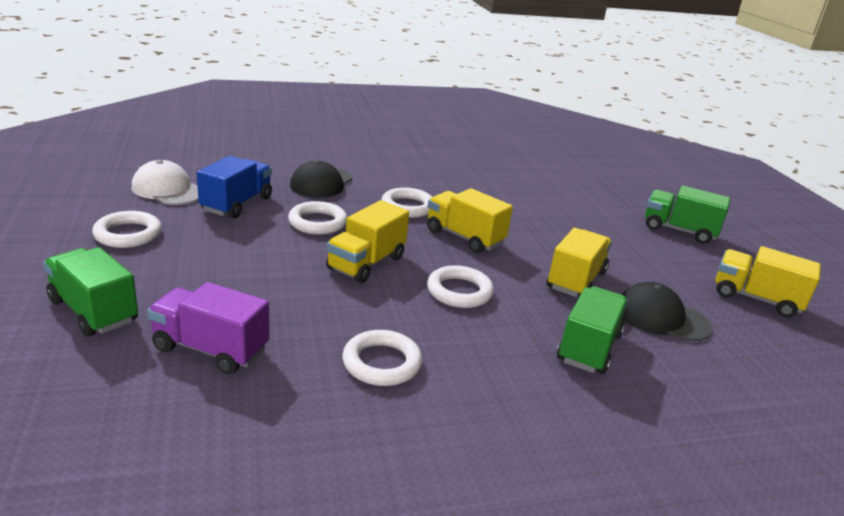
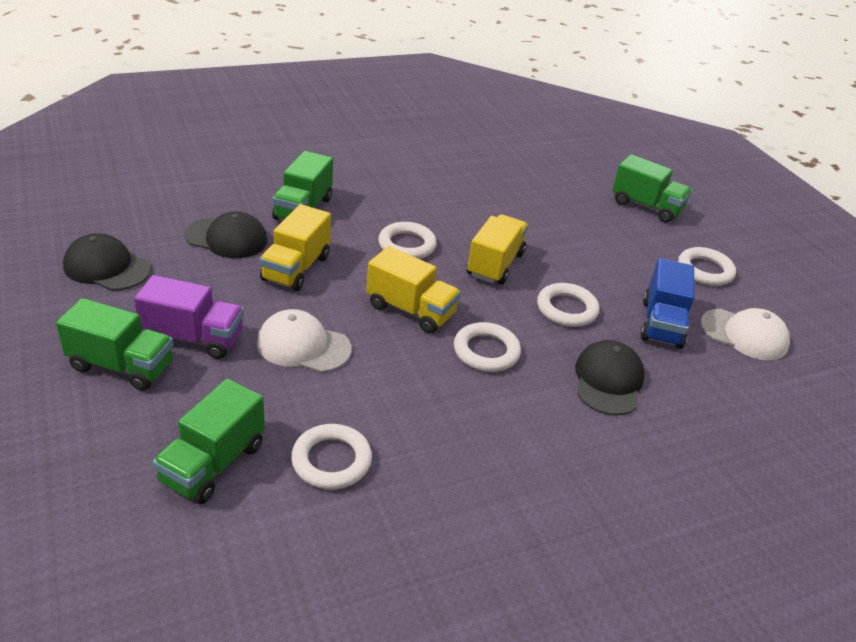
camera: 170 degrees right, 10 degrees up
purple truck [147,282,269,374] -> purple truck moved to [134,275,244,359]
white ring [342,330,423,386] -> white ring moved to [291,424,372,489]
yellow truck [716,246,821,317] -> black cap [63,233,151,291]
none -> green truck [153,379,265,504]
none -> white cap [257,309,352,373]

